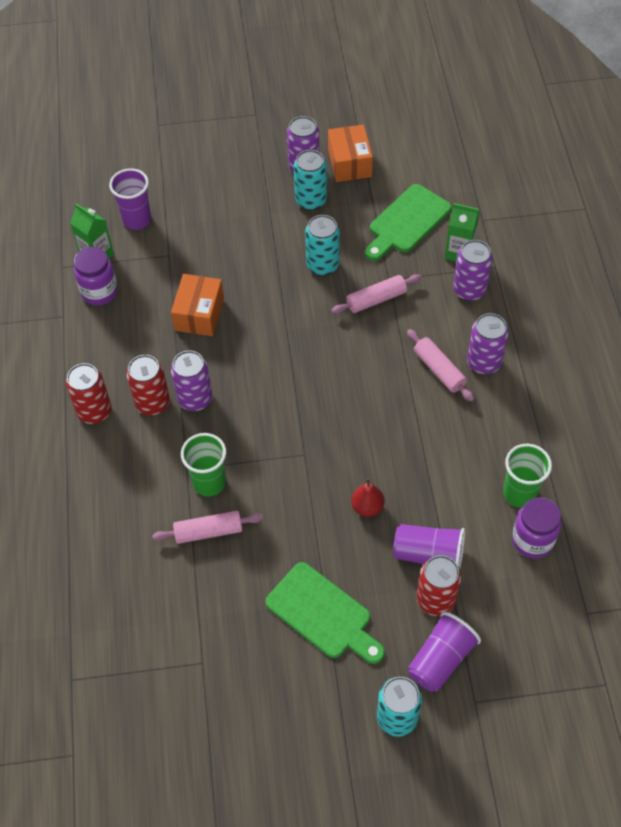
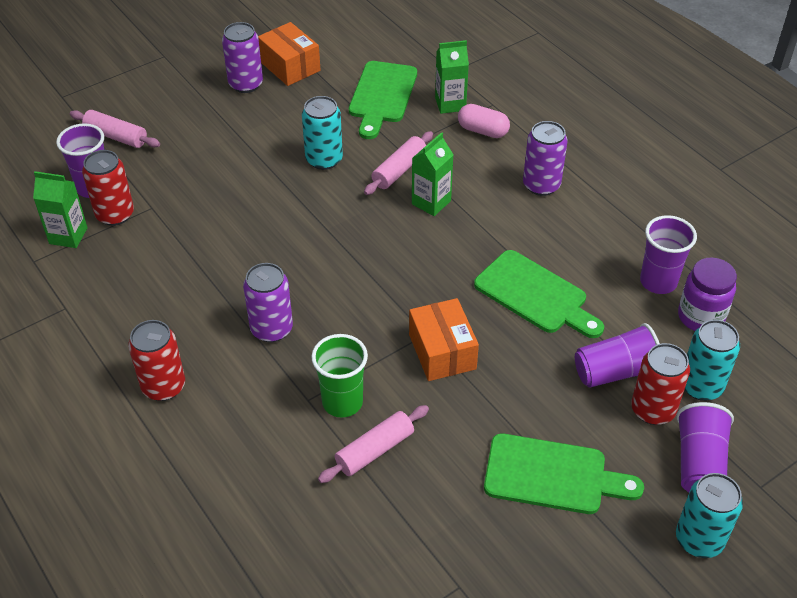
camera: 30 degrees left, 10 degrees down
purple jar [74,247,118,305] -> none
red can [126,355,170,415] -> red can moved to [82,150,134,226]
orange box [171,274,224,336] -> orange box moved to [409,298,479,381]
turquoise can [294,150,327,210] -> turquoise can moved to [685,320,740,401]
red pear [351,478,385,517] -> none
pink rolling pin [407,329,474,402] -> pink rolling pin moved to [70,110,160,148]
purple can [453,240,493,301] -> pink capsule [458,104,510,138]
green cup [503,444,552,508] -> purple cup [640,215,697,294]
none -> green carton [412,132,454,216]
none -> green cutting board [474,250,604,338]

